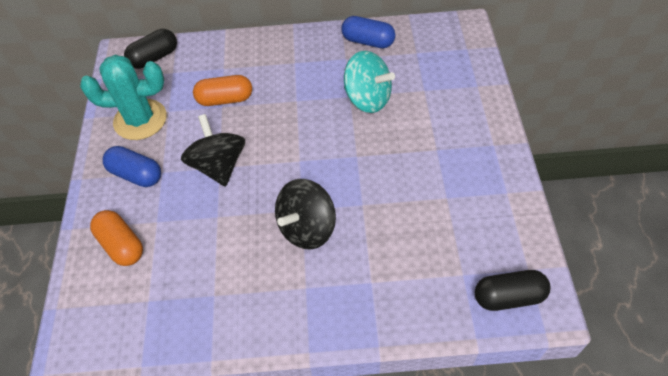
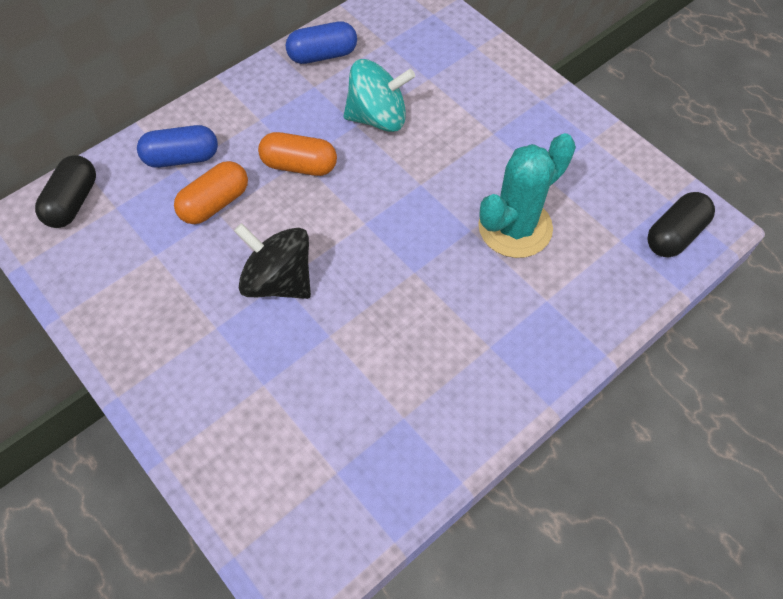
camera: 40 degrees left, 5 degrees up
turquoise cactus [80,55,167,140] -> turquoise cactus moved to [478,133,576,258]
orange capsule [90,210,143,266] -> orange capsule moved to [258,132,337,176]
blue capsule [103,146,161,187] -> blue capsule moved to [137,125,218,168]
black spinning top [275,179,336,249] -> none

